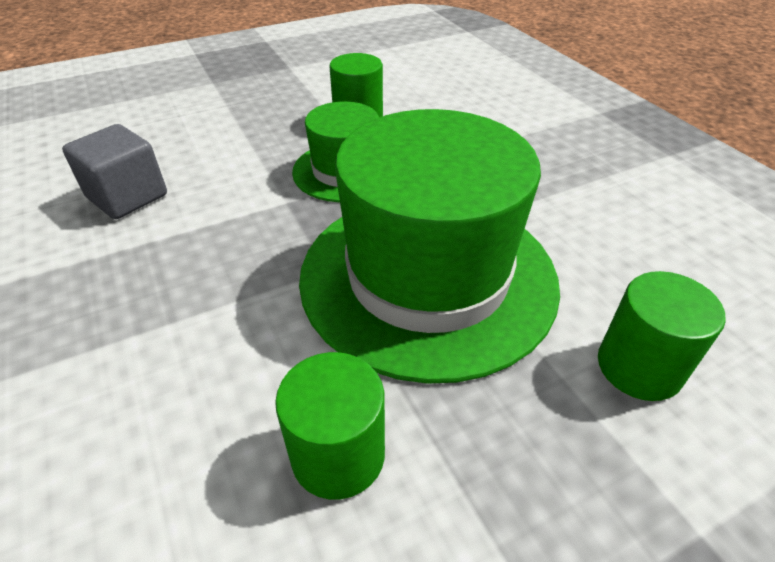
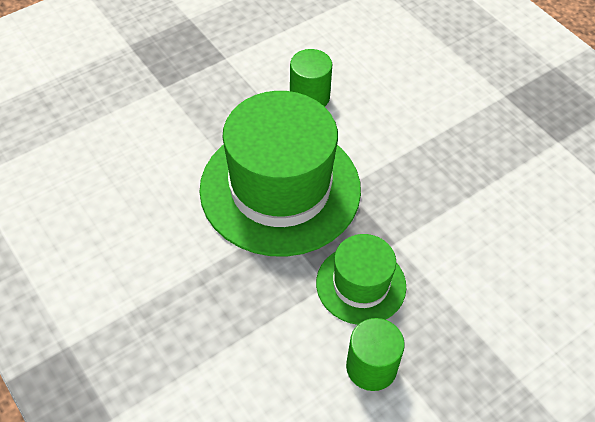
camera: 170 degrees right, 10 degrees up
grey cube [62,124,167,219] -> none
green cylinder [598,271,726,401] -> none

